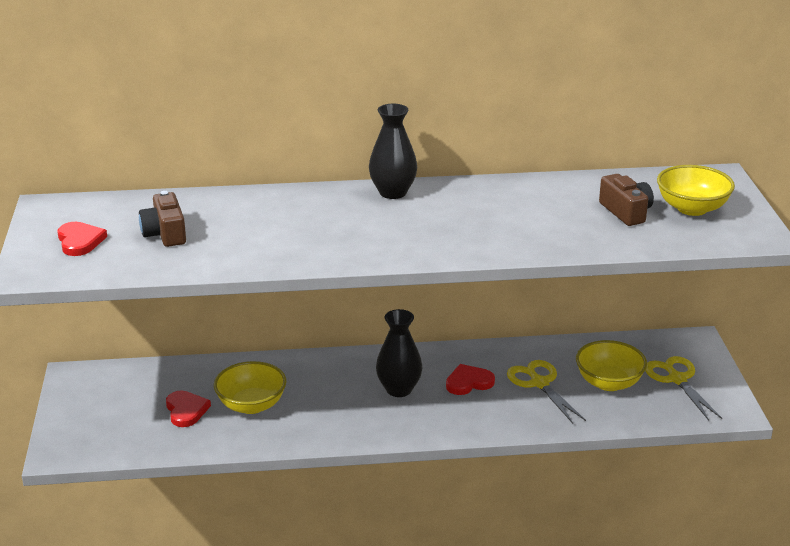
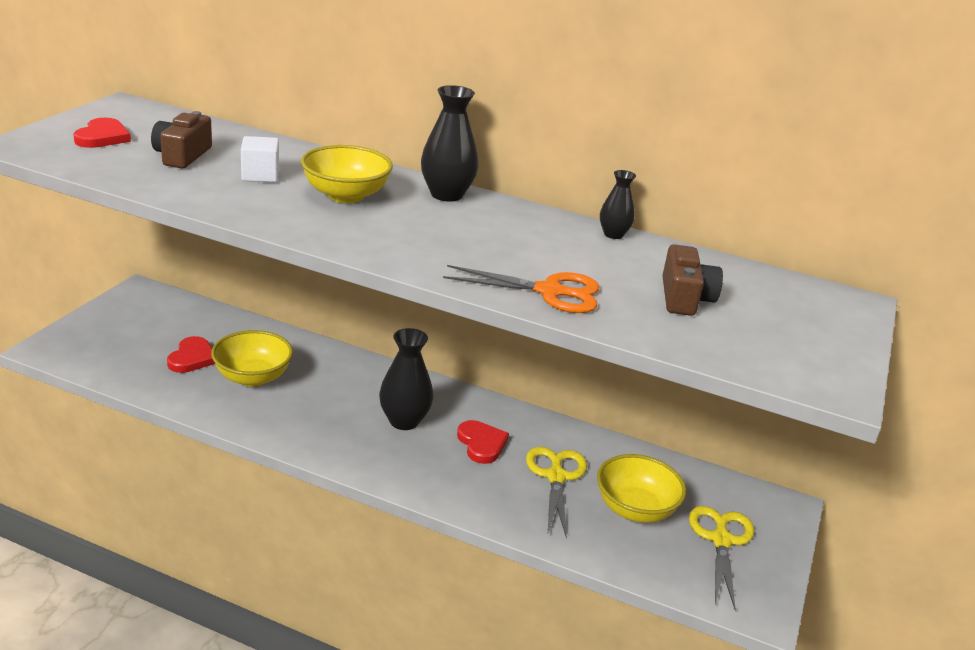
camera: 25 degrees right, 0 degrees up
red heart [446,364,495,395] -> red heart turned 60 degrees clockwise [457,420,509,464]
yellow bowl [657,165,735,216] -> yellow bowl moved to [301,145,393,203]
none -> white cube [241,136,279,182]
none -> orange scissors [443,265,600,313]
none -> black vase [600,170,636,239]

